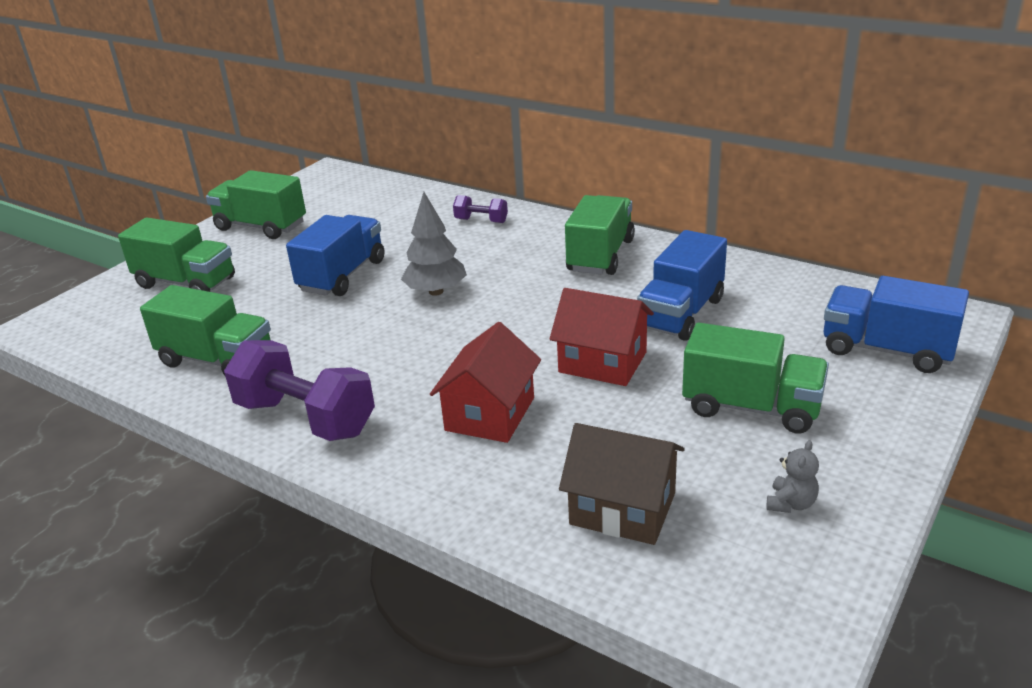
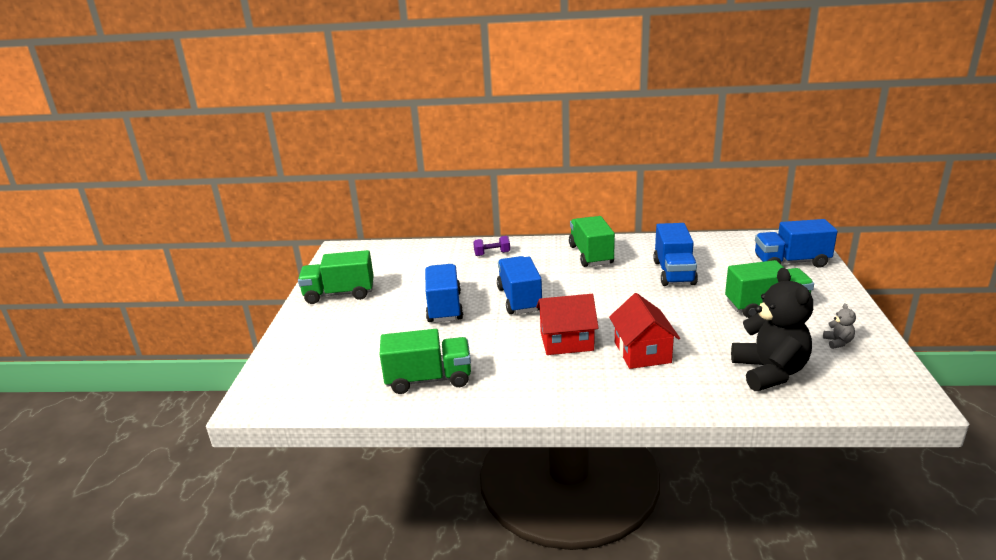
camera: 30 degrees left, 5 degrees down
green truck [118,218,235,292] -> none
purple dumbbell [224,340,375,441] -> none
grey tree [401,192,467,296] -> blue truck [497,256,542,314]
red house [550,288,654,386] -> red house moved to [536,294,599,355]
brown house [559,423,685,545] -> black teddy bear [731,268,813,391]

